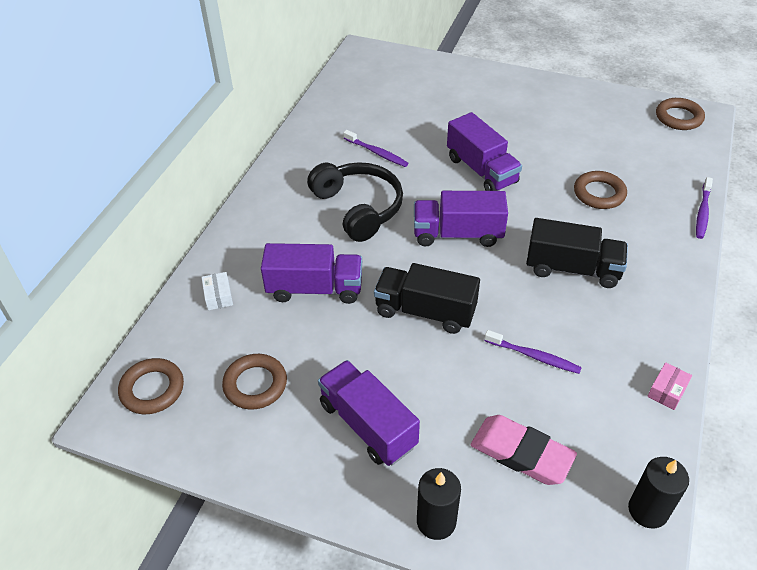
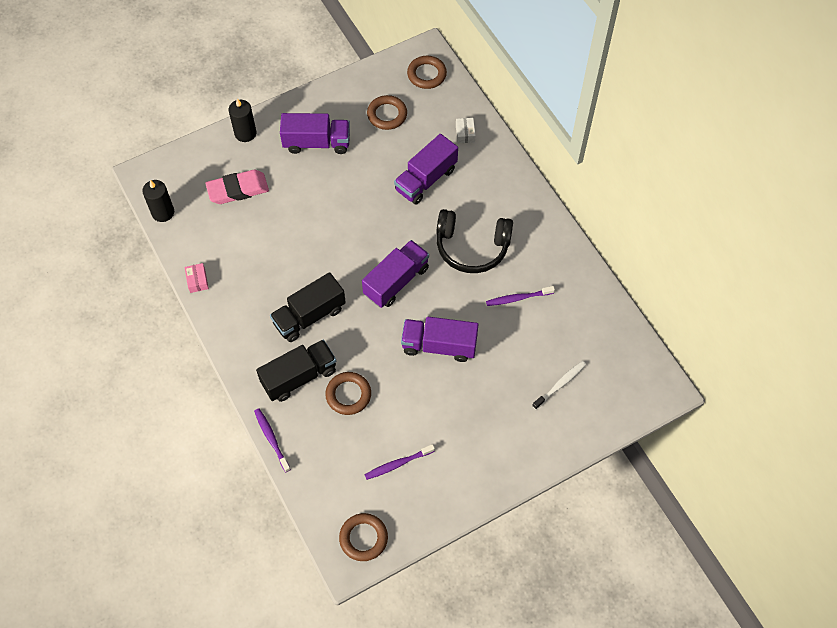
camera: 130 degrees right, 15 degrees up
white box [201,272,233,310] -> white box turned 60 degrees clockwise [456,118,476,143]
black truck [374,263,480,334] -> black truck moved to [256,339,336,402]
purple toothbrush [484,330,582,374] -> purple toothbrush moved to [364,444,435,480]
none -> white toothbrush [532,361,586,409]

